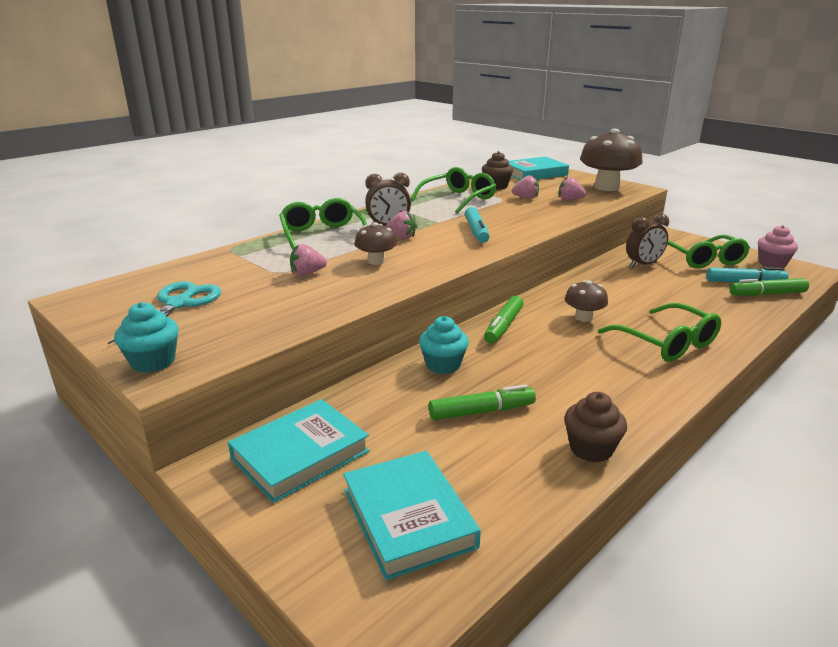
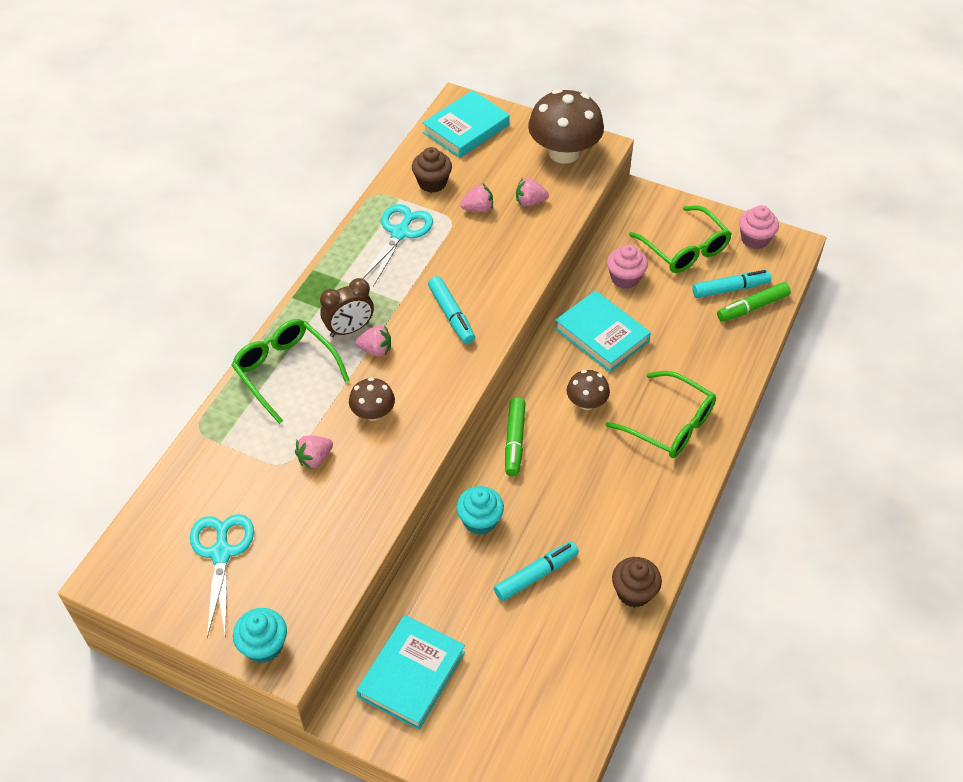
camera: 20 degrees left, 25 degrees up
turquoise book [343,451,481,580] -> turquoise book moved to [555,290,651,372]
green glasses [411,167,496,214] -> turquoise scissors [362,204,433,287]
green marker [429,384,536,420] -> turquoise marker [494,541,579,601]
brown clock [626,213,669,268] -> pink cupcake [607,244,648,289]

